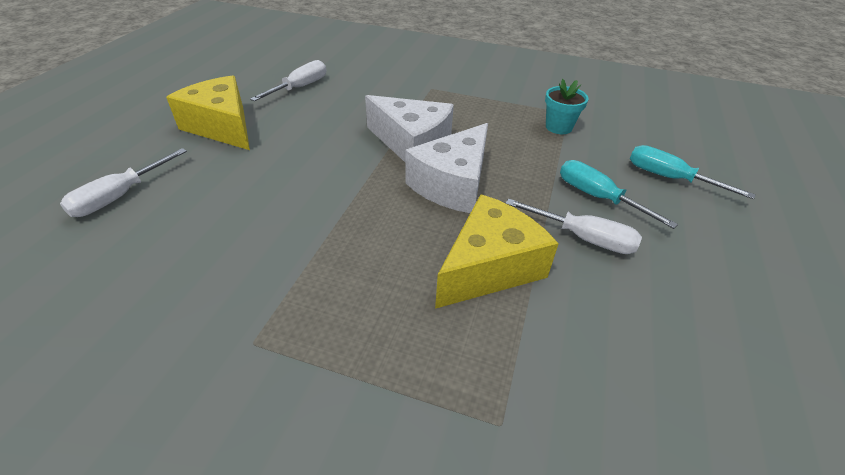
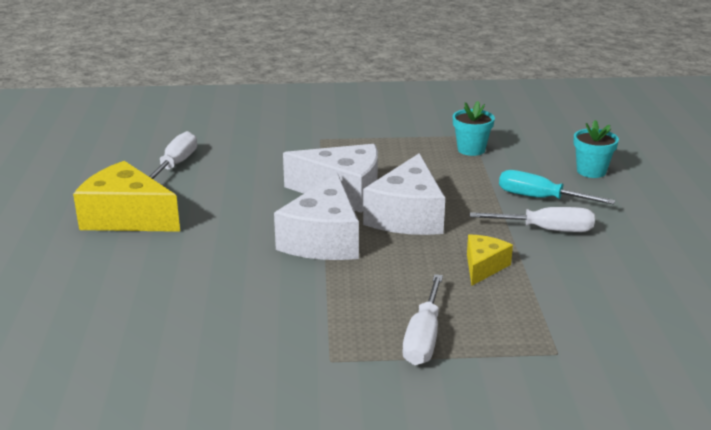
camera: 20 degrees left, 15 degrees down
white screwdriver [60,148,187,217] -> white screwdriver moved to [403,274,443,365]
yellow cheese [435,194,559,309] -> yellow cheese [467,234,513,286], size x0.53
turquoise screwdriver [630,145,755,199] -> turquoise flower pot [573,120,619,178]
none -> white cheese [274,173,359,260]

